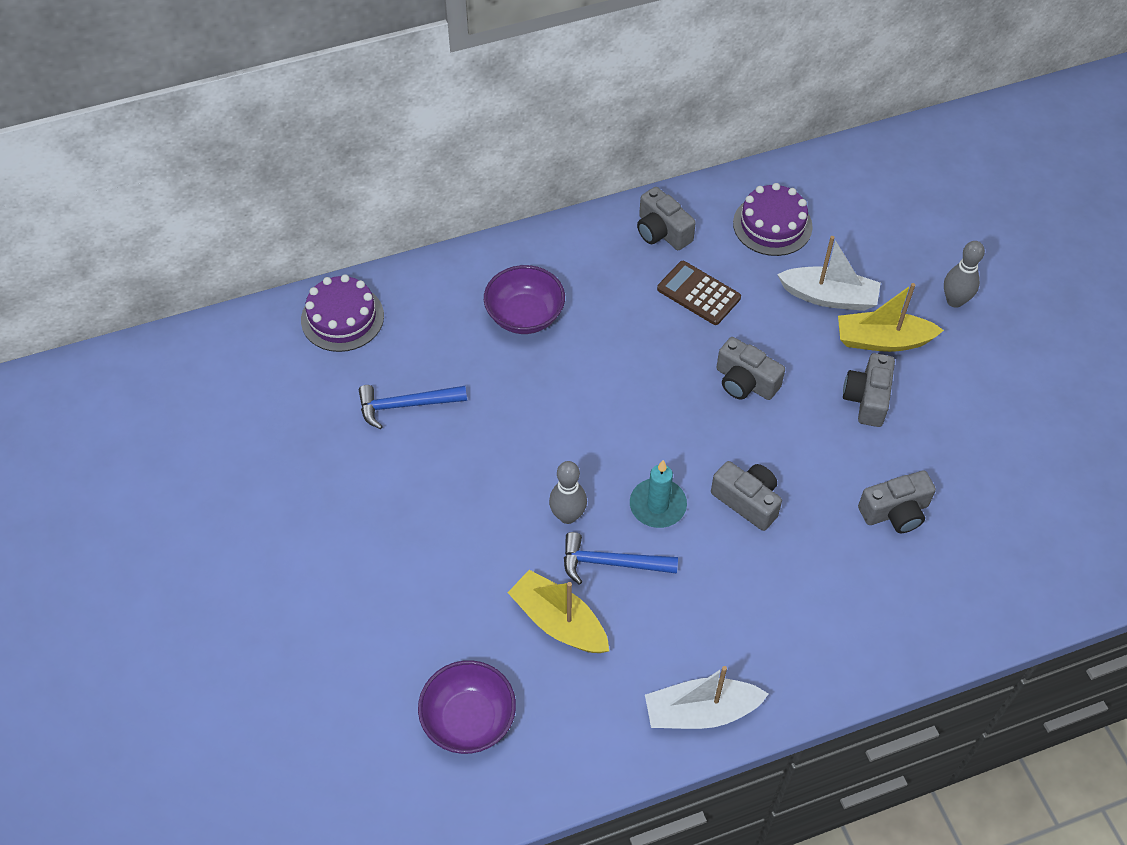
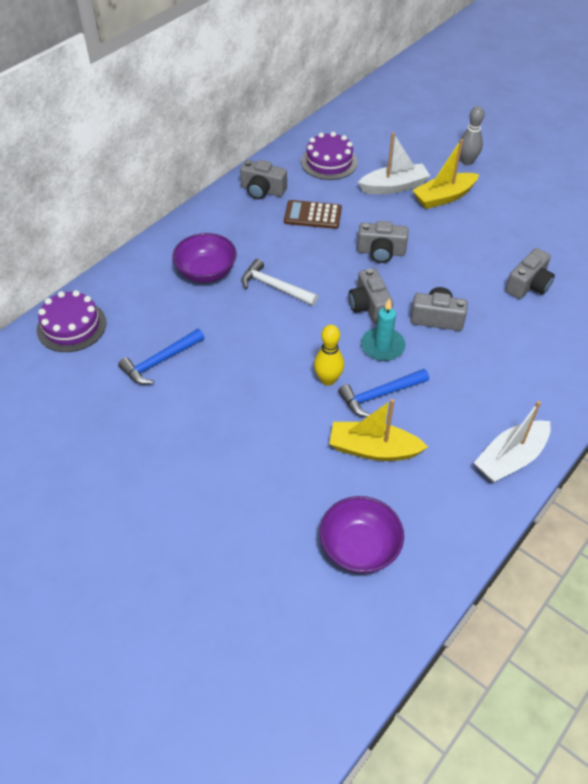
camera: 30 degrees left, 5 degrees down
grey bowling pin [549,461,587,524] -> yellow bowling pin [314,325,344,386]
grey camera [843,353,895,427] -> grey camera moved to [349,268,393,324]
none -> white hammer [241,259,318,306]

